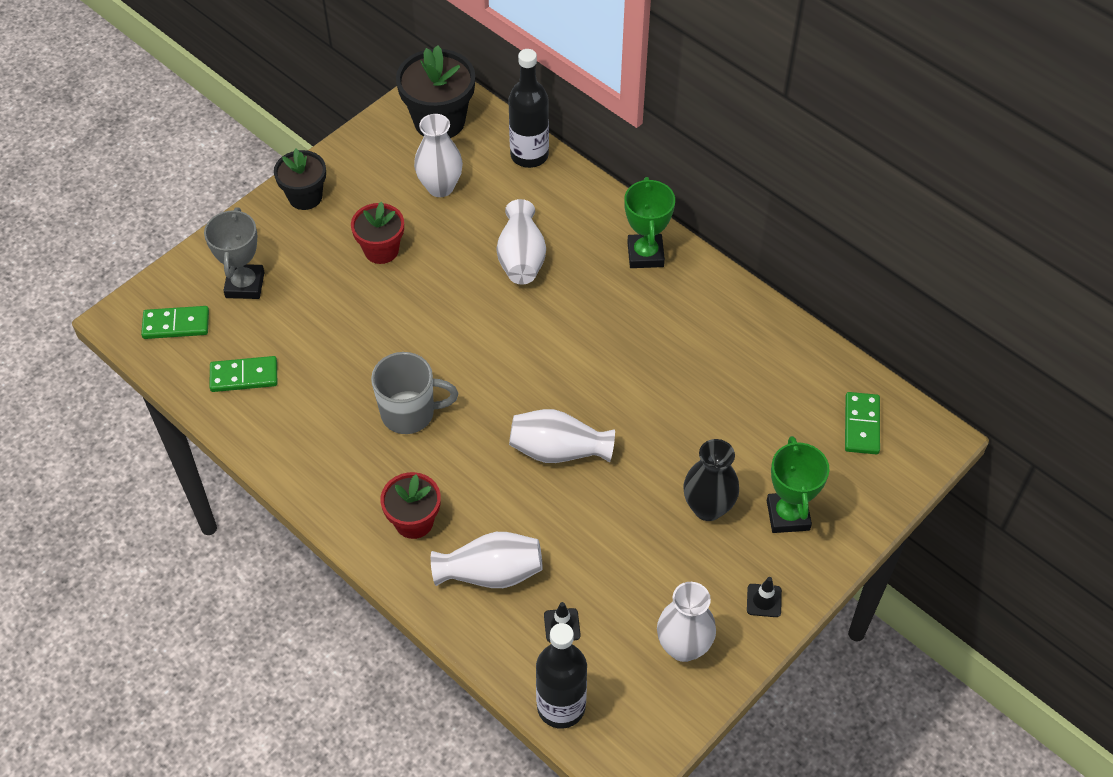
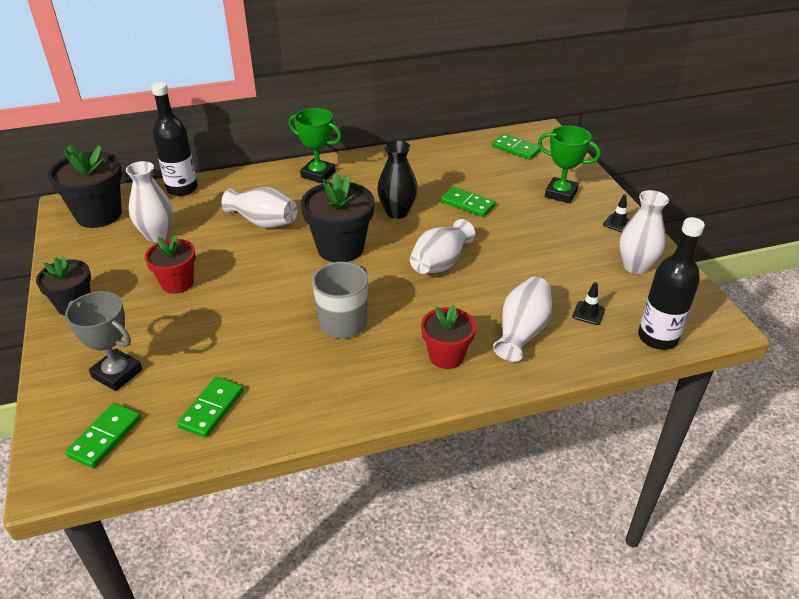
camera: 60 degrees left, 15 degrees down
black vase [683,439,739,521] -> black vase moved to [377,140,418,219]
none -> black flower pot [301,173,374,262]
none -> green domino [441,187,495,217]

